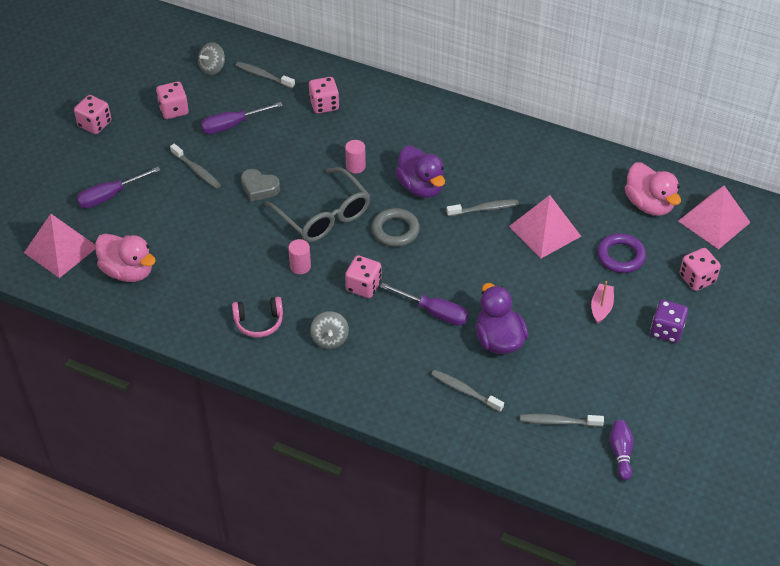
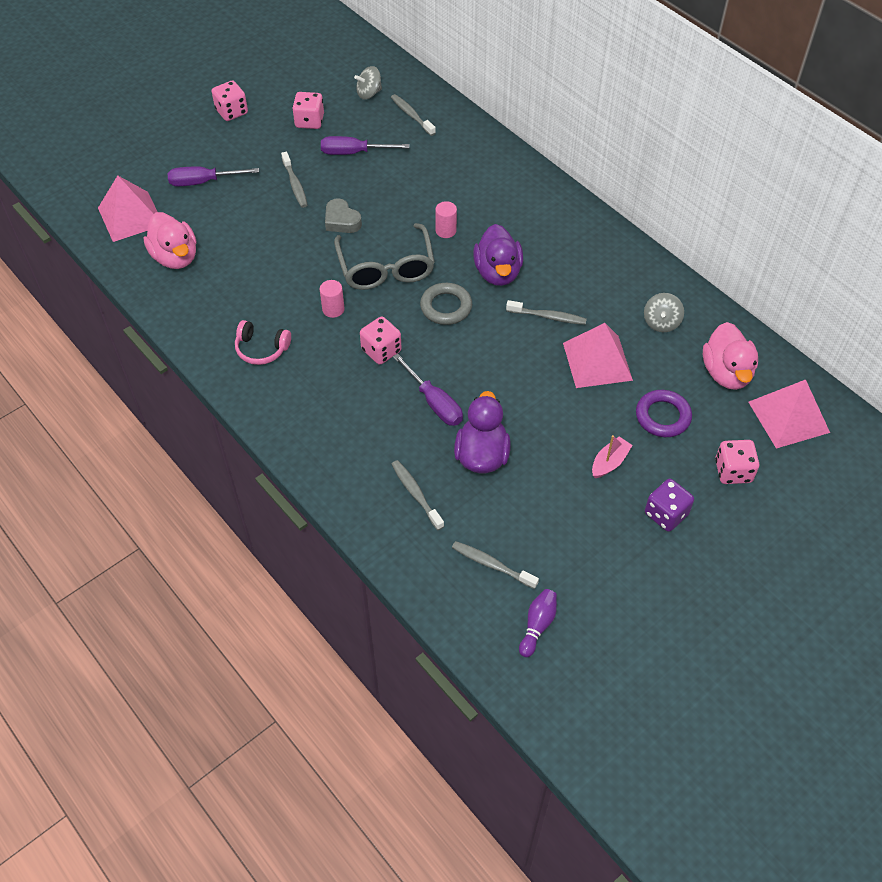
camera: 25 degrees right, 5 degrees up
pink dice [309,77,339,114] -> none
grey spinning top [310,311,349,349] -> grey spinning top moved to [644,293,684,332]

